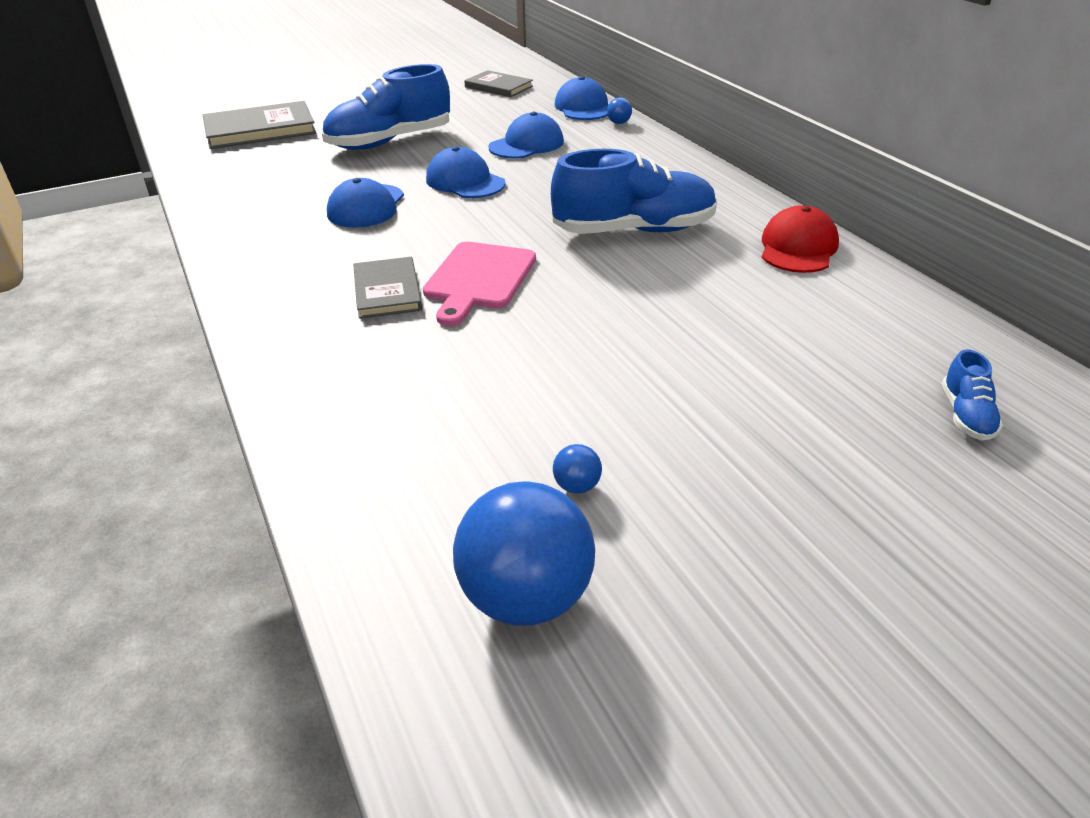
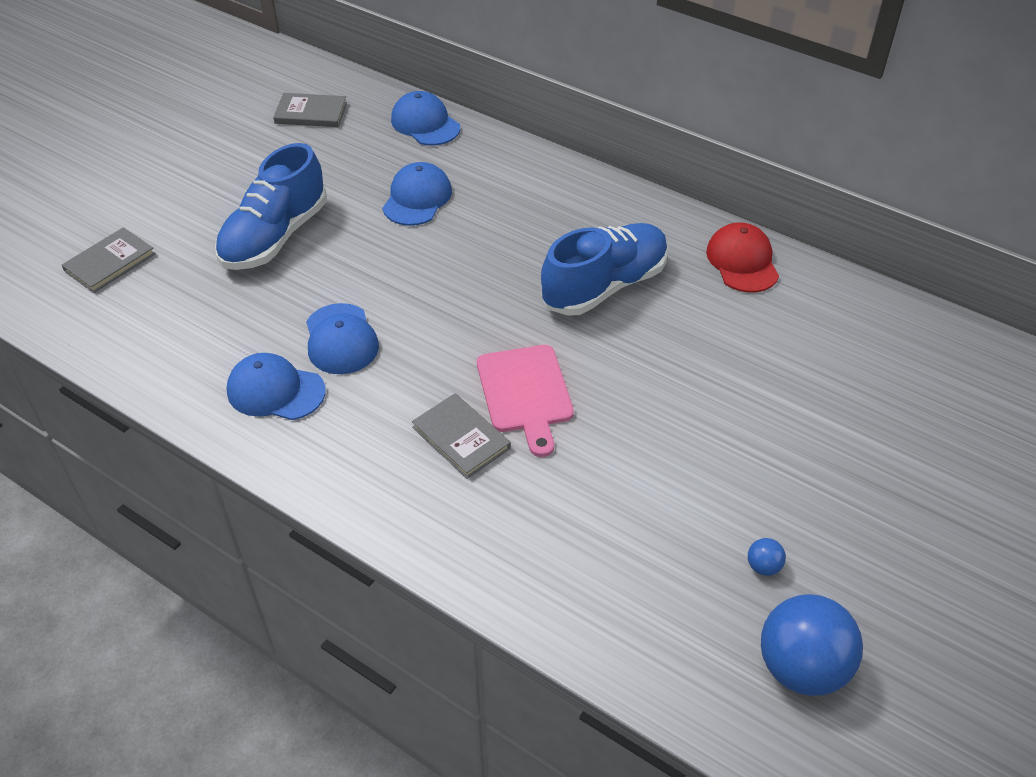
camera: 30 degrees left, 10 degrees up
grey book [203,101,316,149] -> grey book [62,227,155,293], size x0.63
blue cap [426,146,506,198] -> blue cap moved to [227,353,326,420]
blue ball [607,97,632,124] -> none
blue shoe [942,349,1003,441] -> none

